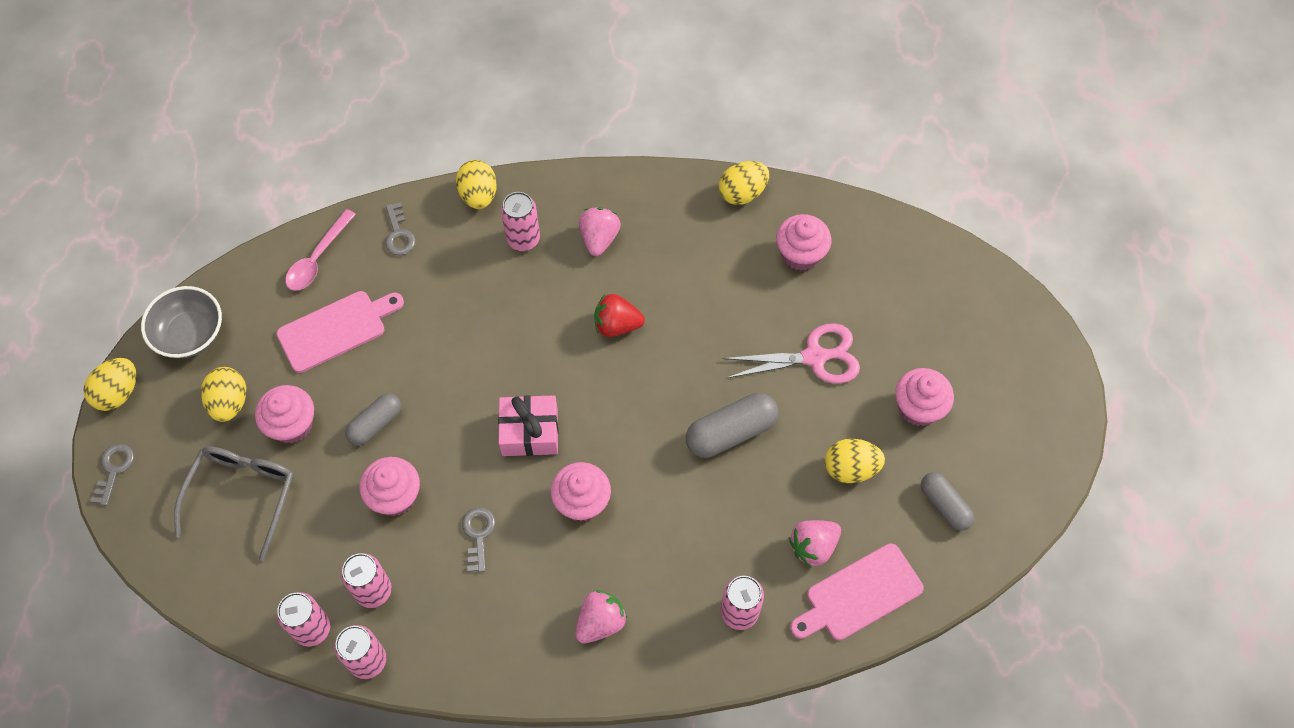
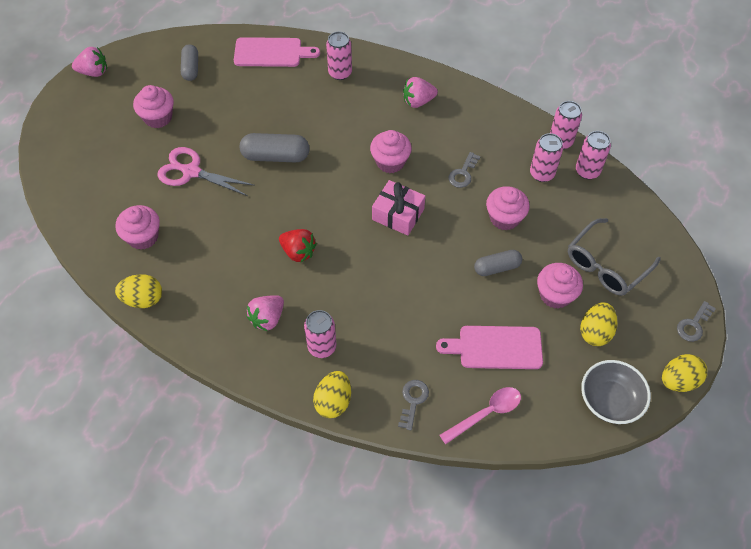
camera: 150 degrees left, 5 degrees down
pink strawberry [789,520,841,568] -> pink strawberry moved to [72,47,107,77]
yellow egg [825,439,885,483] -> none

